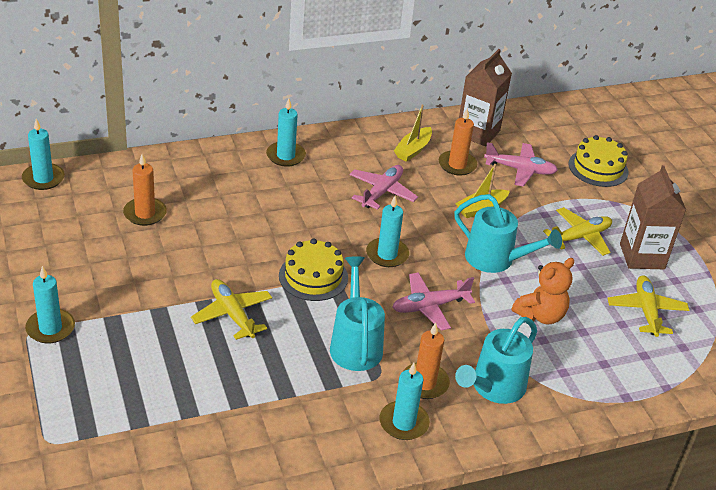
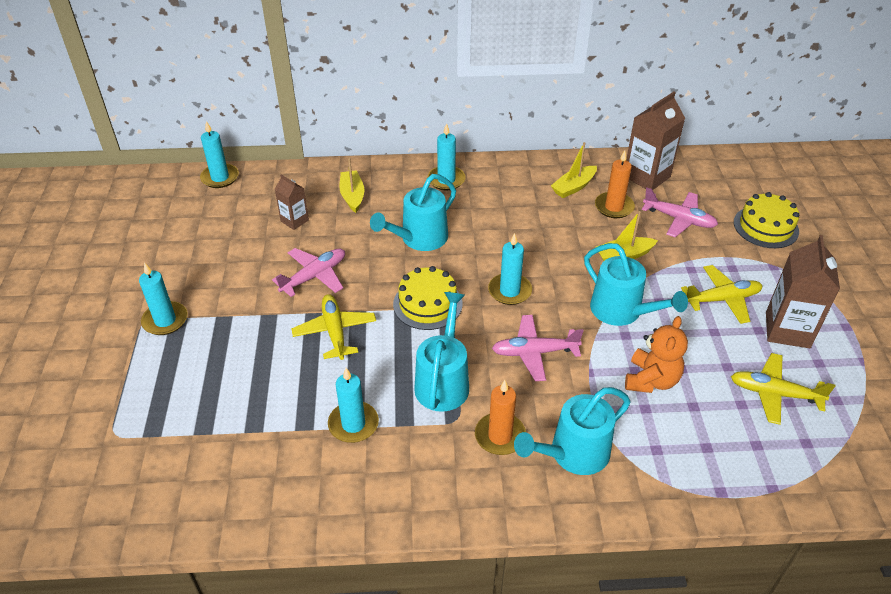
camera: 20 degrees right, 5 degrees up
orange candle [123,154,167,226] -> brown carton [275,174,309,230]
pink plane [350,165,418,210] -> pink plane moved to [272,248,345,297]
turquoise candle [379,363,430,440] -> turquoise candle moved to [328,368,379,443]
orange teddy bear [512,258,574,324] -> orange teddy bear turned 45 degrees counterclockwise [625,316,688,393]
yellow plane [607,275,689,337] -> yellow plane turned 90 degrees counterclockwise [731,353,835,425]
none -> yellow boat [339,158,364,213]
none -> turquoise watering can [370,174,456,251]

